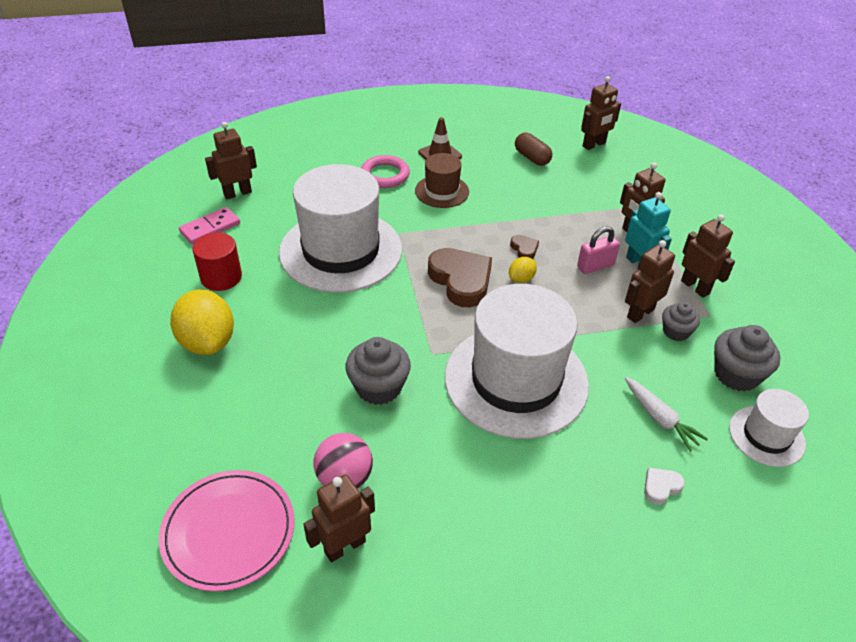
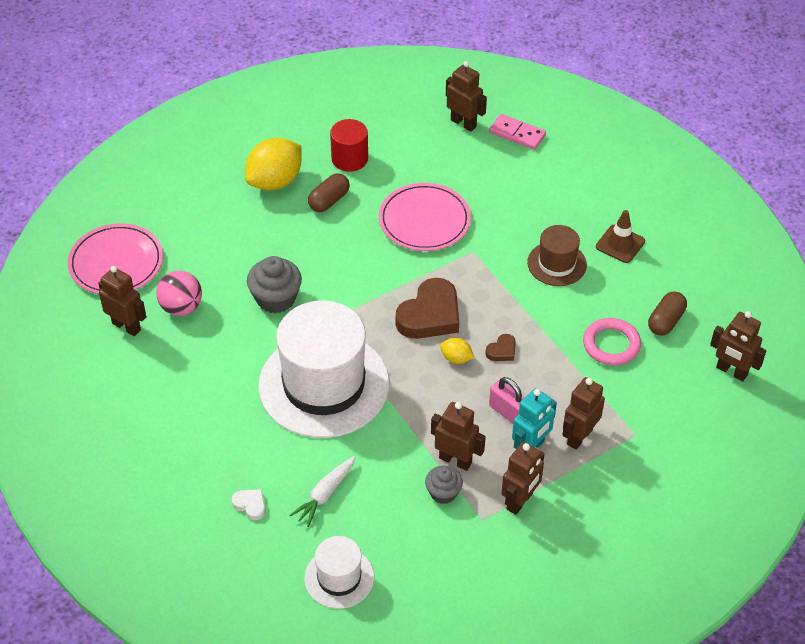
camera: 70 degrees right, 5 degrees up
pink domino [179,207,240,245] -> pink domino moved to [489,114,546,150]
white hat [279,164,402,293] -> pink plate [379,183,471,251]
pink ring [361,155,410,188] -> pink ring moved to [583,318,641,366]
grey cupcake [714,325,780,392] -> none
none -> brown capsule [308,173,350,212]

